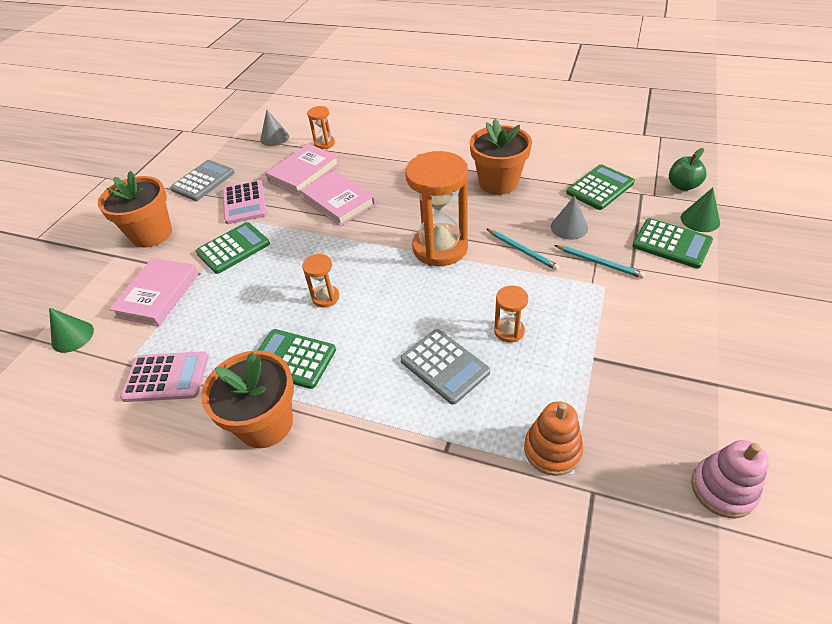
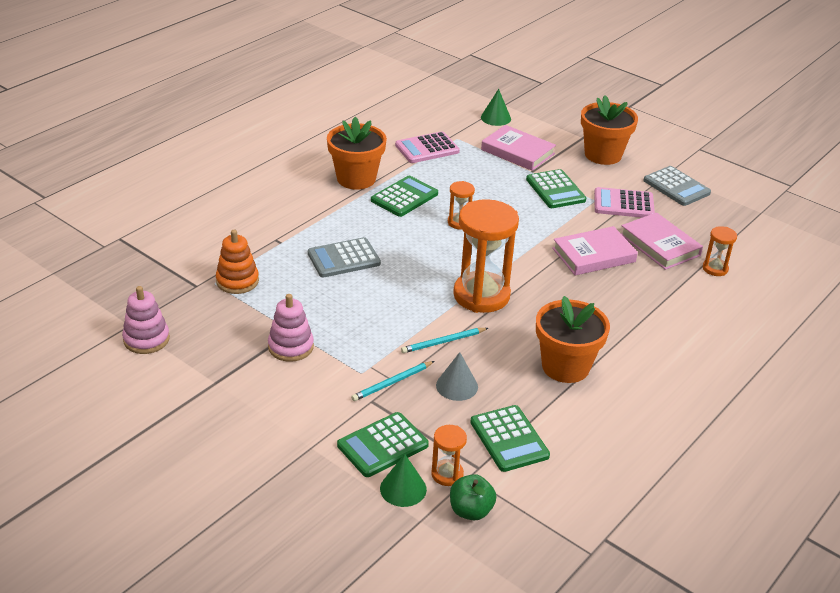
camera: 105 degrees right, 10 degrees down
pink calculator [120,351,209,402] -> pink calculator turned 45 degrees clockwise [395,131,460,163]
grey cone [260,110,289,146] -> none
orange hourglass [494,286,528,343] -> orange hourglass moved to [431,425,467,486]
none -> pink stacking toy [268,294,314,362]

